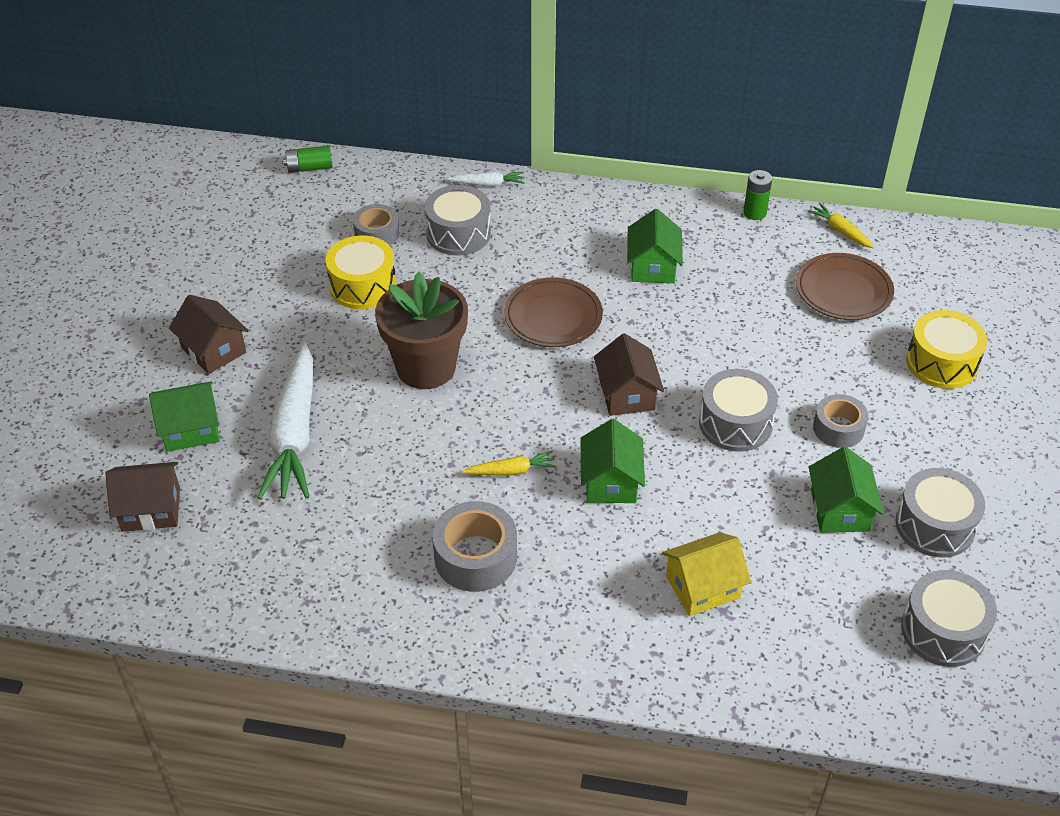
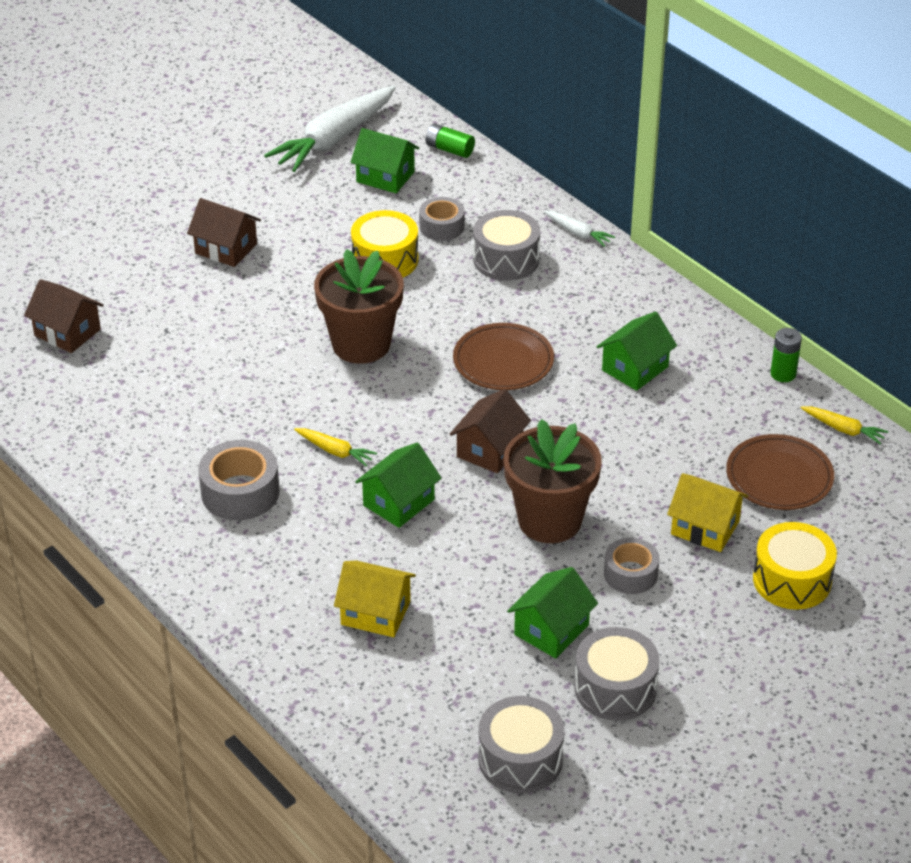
camera: 40 degrees right, 5 degrees down
green house [149,381,220,452] -> green house moved to [350,128,419,193]
brown house [169,295,249,374] -> brown house turned 60 degrees counterclockwise [187,198,261,267]
white carrot [257,342,313,499] -> white carrot moved to [264,86,396,172]
grey drum [699,369,778,452] -> brown flower pot [504,419,602,543]
yellow carrot [808,203,874,248] -> yellow carrot turned 120 degrees clockwise [801,406,888,445]
none -> yellow house [667,473,748,552]

